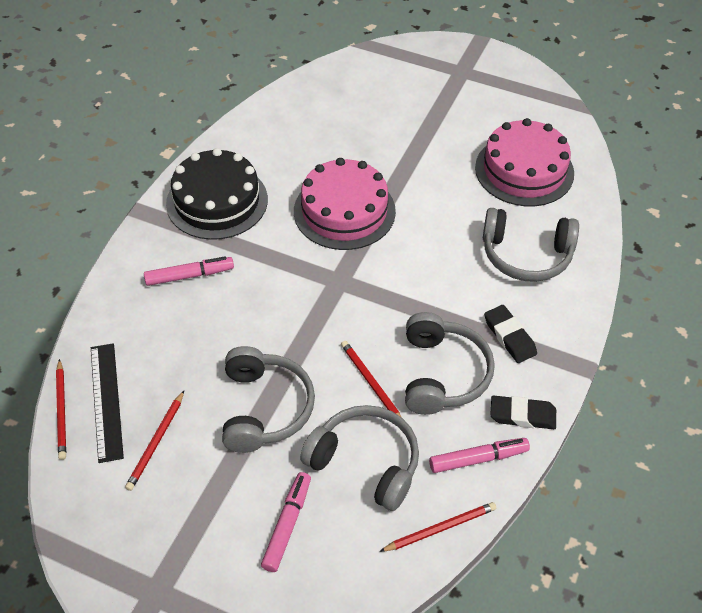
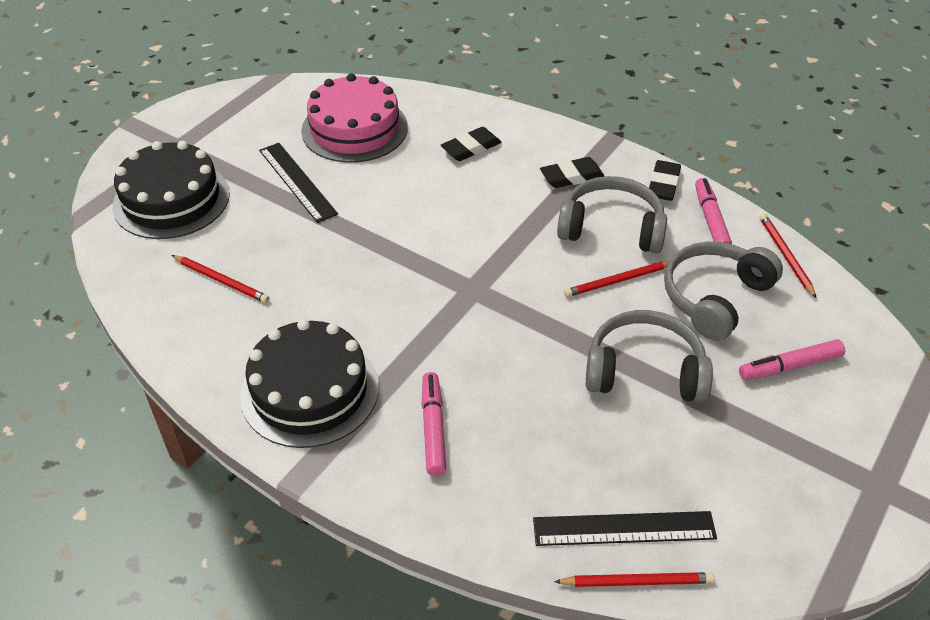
camera: 80 degrees left, 5 degrees down
red pencil [125,391,184,491] -> red pencil moved to [172,255,269,303]
pink marker [261,472,311,572] -> pink marker turned 45 degrees counterclockwise [739,339,845,380]
pink cake [294,158,396,250] -> none
grey headphones [483,208,579,282] -> black eraser [440,127,502,161]
none -> black cake [112,141,230,239]
none -> black ruler [259,143,338,223]

